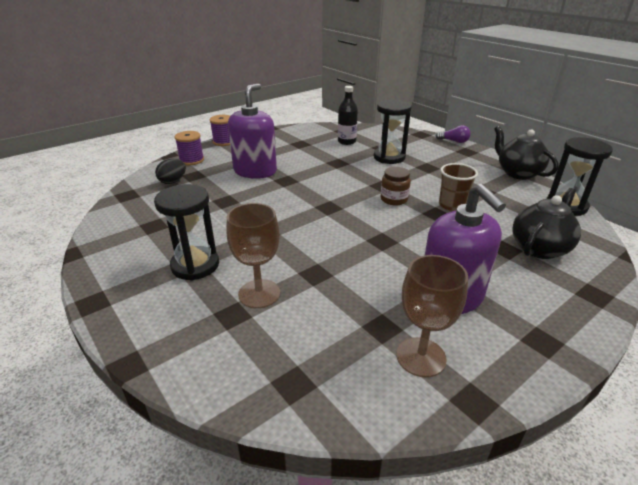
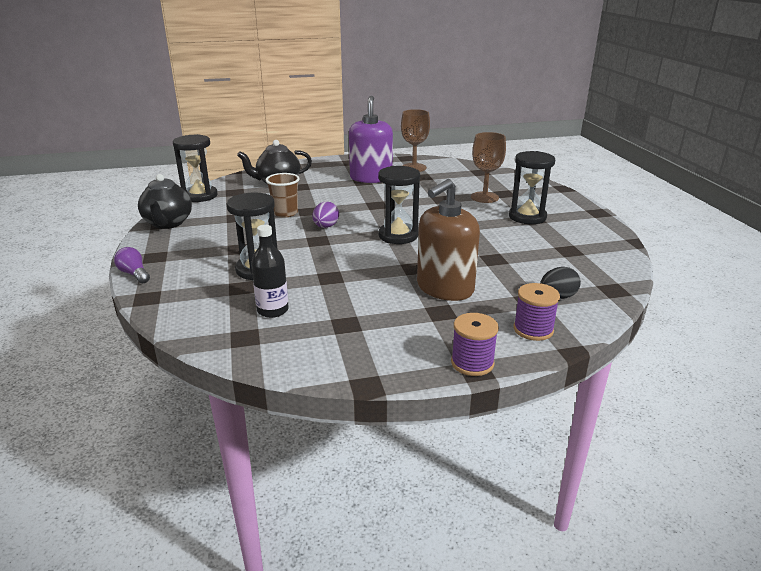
camera: 155 degrees left, 5 degrees down
purple soap dispenser [228,83,277,179] -> brown soap dispenser [417,179,480,301]
brown jar [381,167,411,205] -> purple egg [313,202,339,228]
none -> black hourglass [378,166,420,244]

